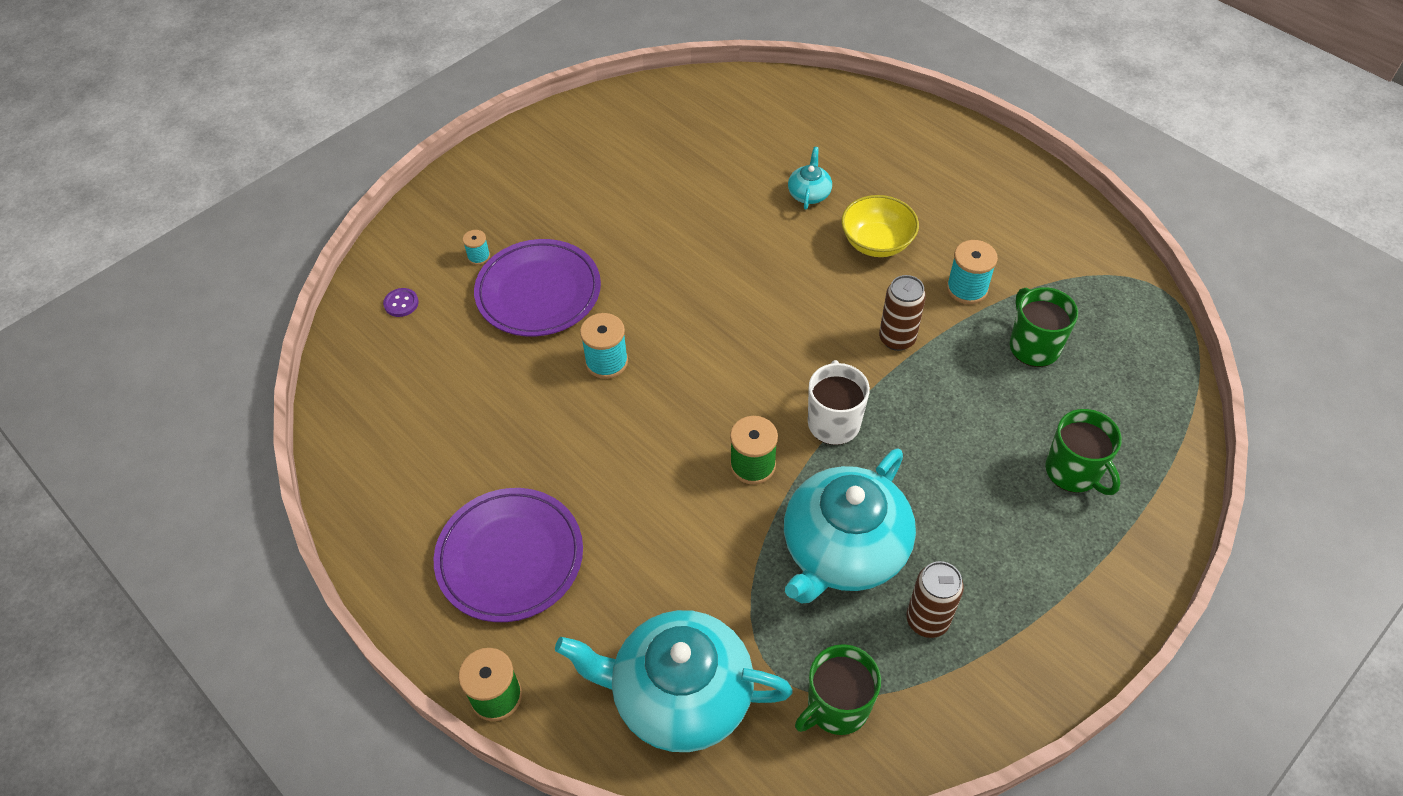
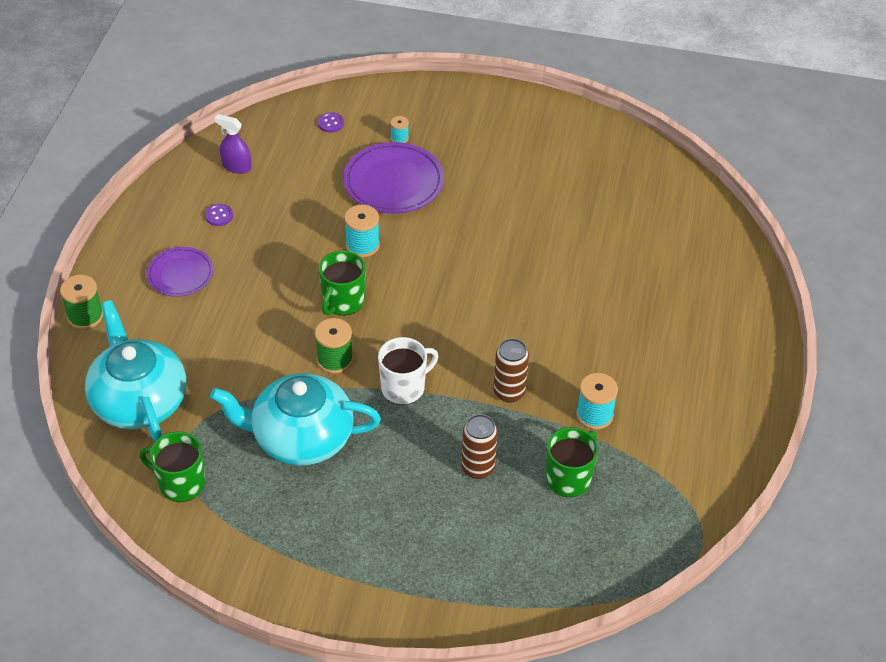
camera: 55 degrees right, 5 degrees down
purple plate [434,488,583,622] -> purple plate [146,247,213,297], size x0.62
turquoise teapot [788,147,832,210] -> none
yellow bowl [841,195,919,257] -> none
brown can [906,561,964,638] -> brown can moved to [462,414,498,479]
green mug [1045,409,1122,495] -> green mug moved to [319,251,365,316]
none -> purple button [205,204,233,226]
none -> purple spray bottle [214,114,251,174]

